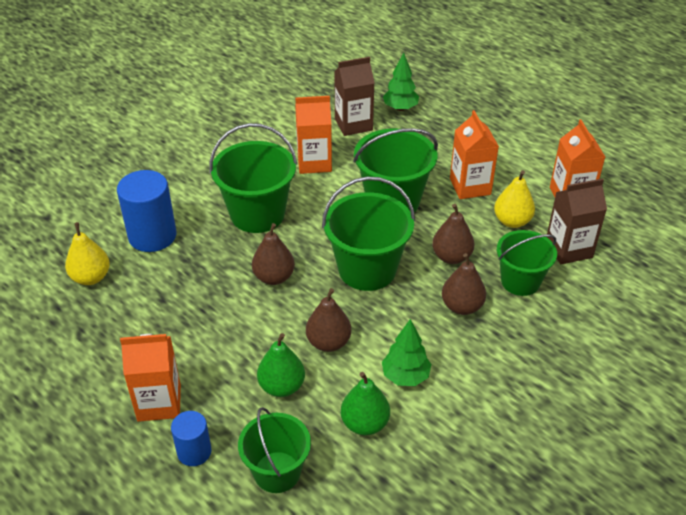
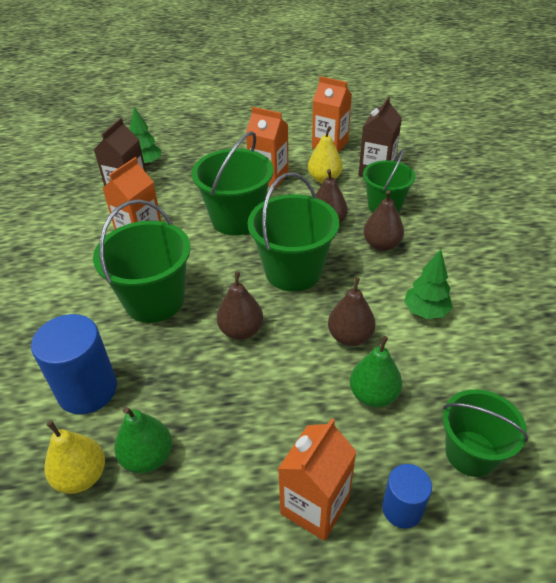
camera: 50 degrees left, 0 degrees up
green pear [341,372,390,435] -> green pear moved to [114,407,172,473]

